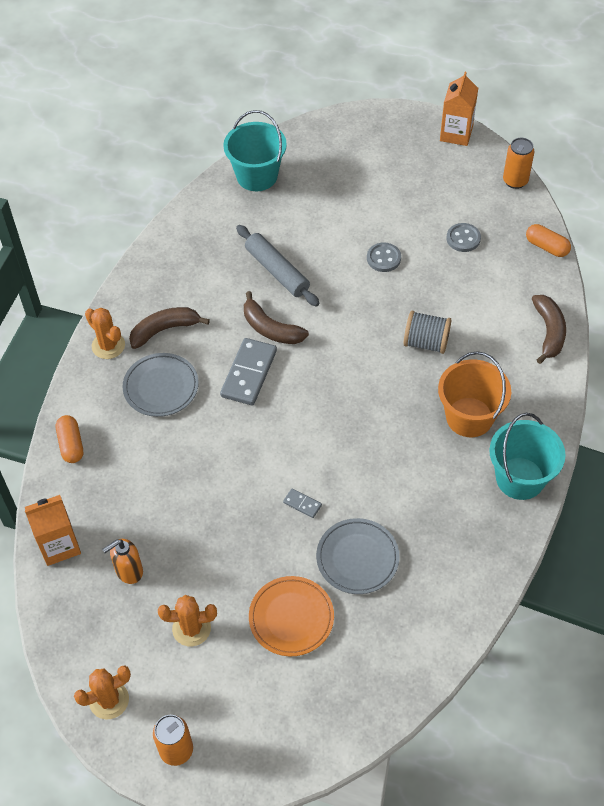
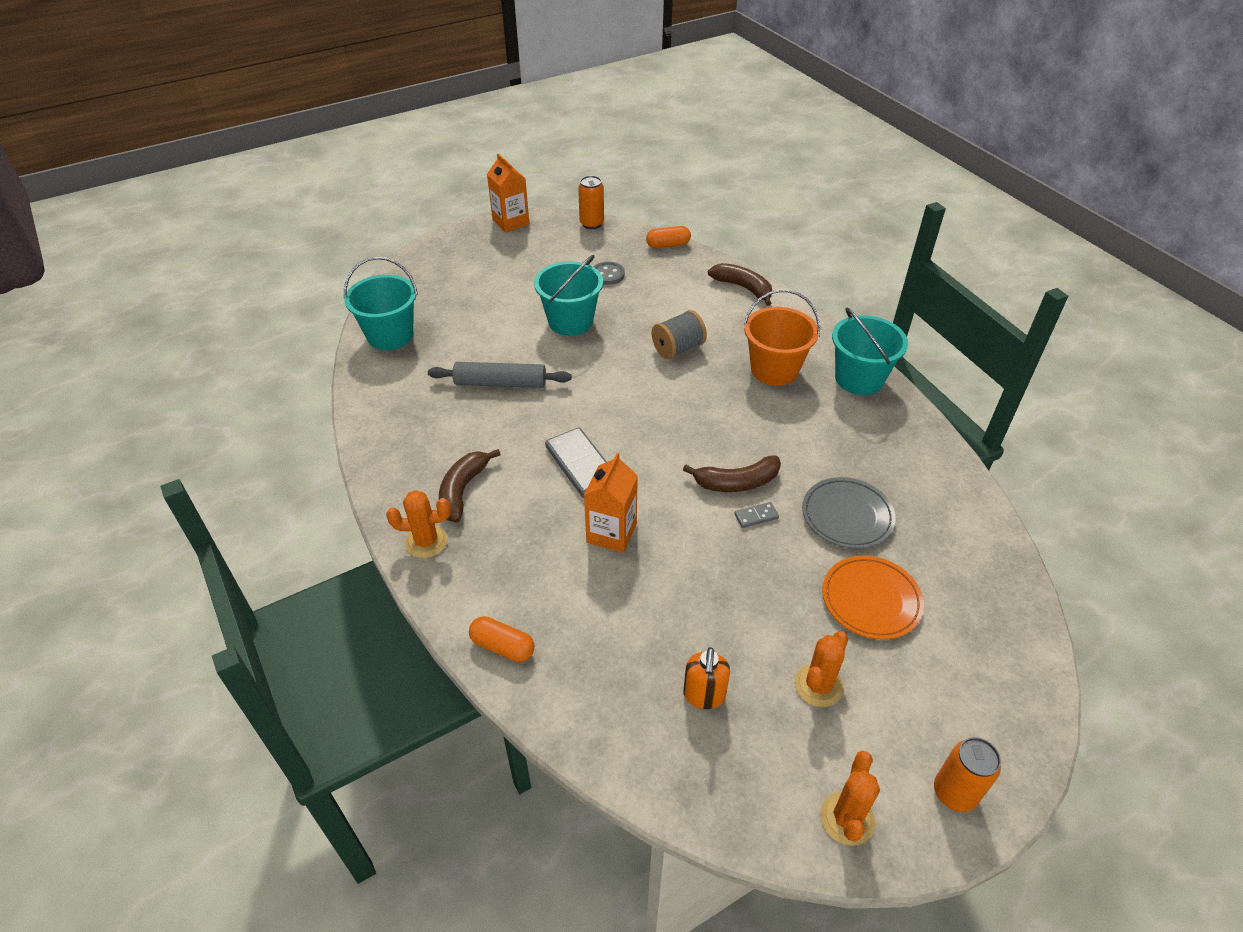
camera: 50 degrees left, 10 degrees down
orange carton [25,495,81,566] -> orange carton moved to [584,453,638,553]
grey plate [122,353,199,417] -> none
brown banana [244,291,309,344] -> brown banana moved to [683,455,781,492]
grey button [367,242,401,272] -> turquoise bucket [534,255,603,336]

